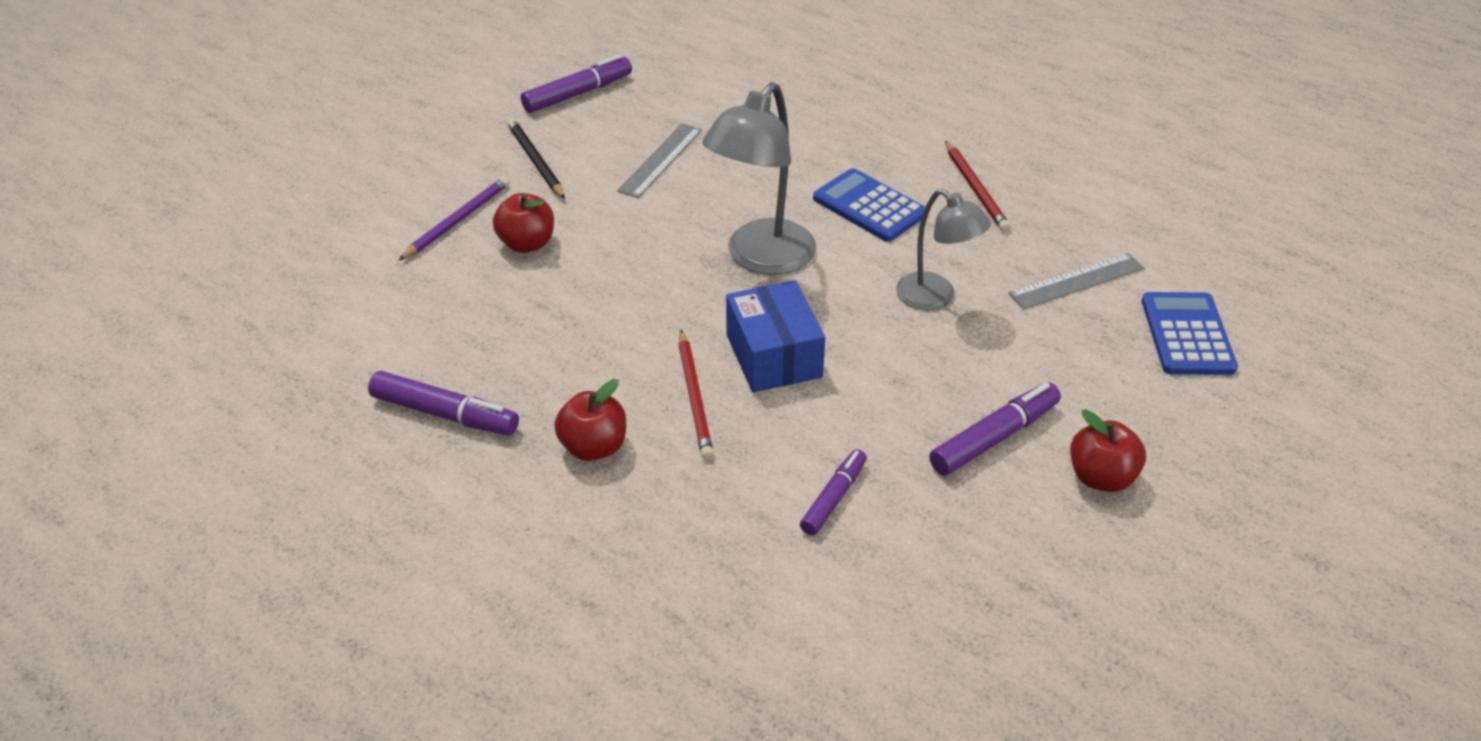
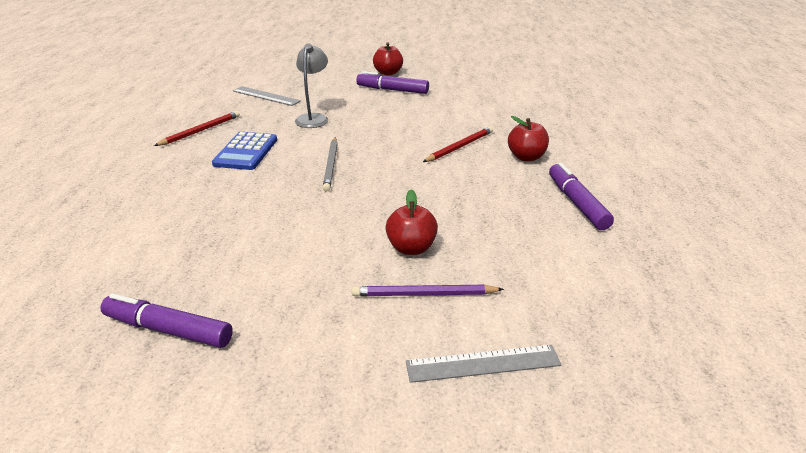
camera: 125 degrees left, 10 degrees down
black pencil [507,118,565,199] -> none
grey ruler [617,124,702,198] -> grey ruler moved to [406,345,561,383]
grey lamp [702,82,816,275] -> grey pencil [323,137,338,192]
blue box [726,280,825,393] -> none
purple marker [800,449,867,535] -> none
blue calculator [1142,292,1238,375] -> none

